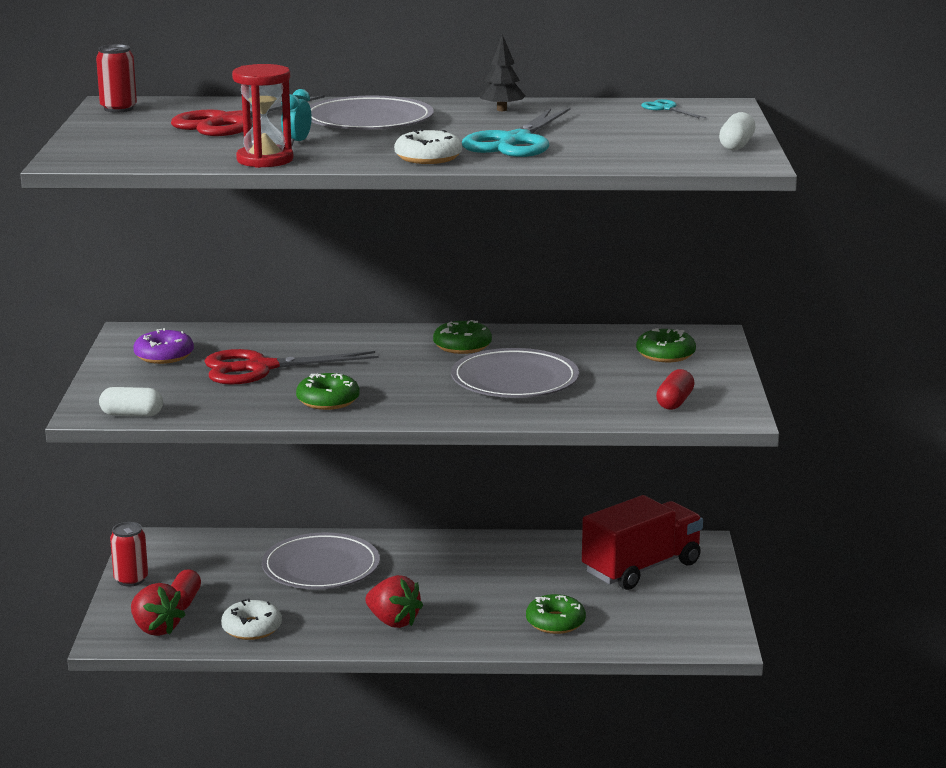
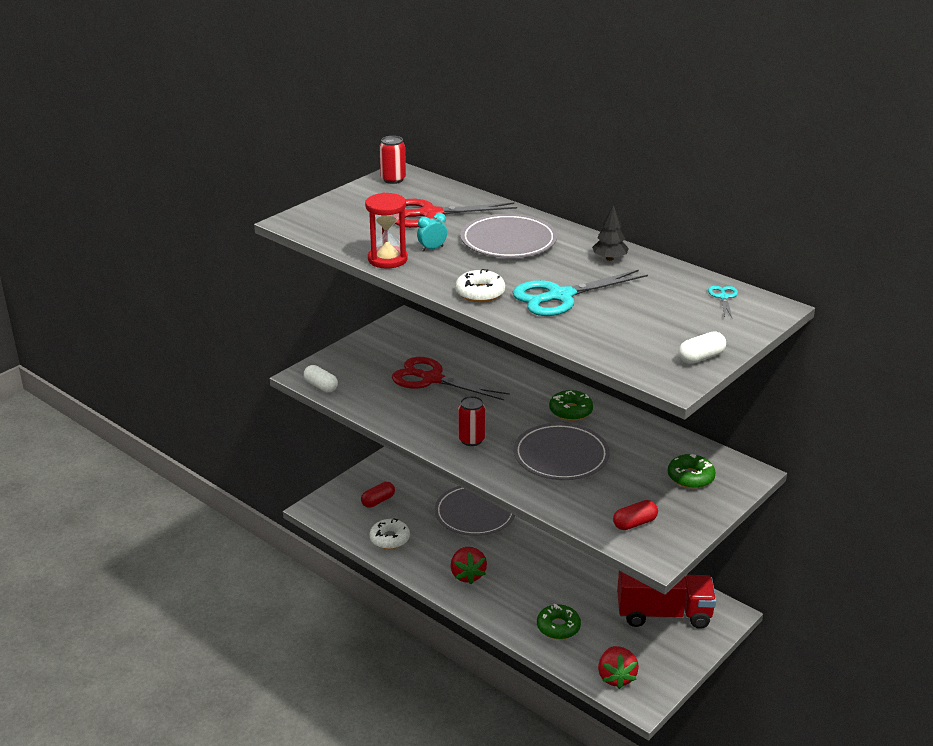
camera: 40 degrees right, 10 degrees up
red can [110,522,148,587] -> red can moved to [458,396,485,446]
red strawberry [131,583,185,636] -> red strawberry moved to [598,646,639,689]
purple donut [133,328,194,364] -> none
green donut [296,373,359,410] -> none

